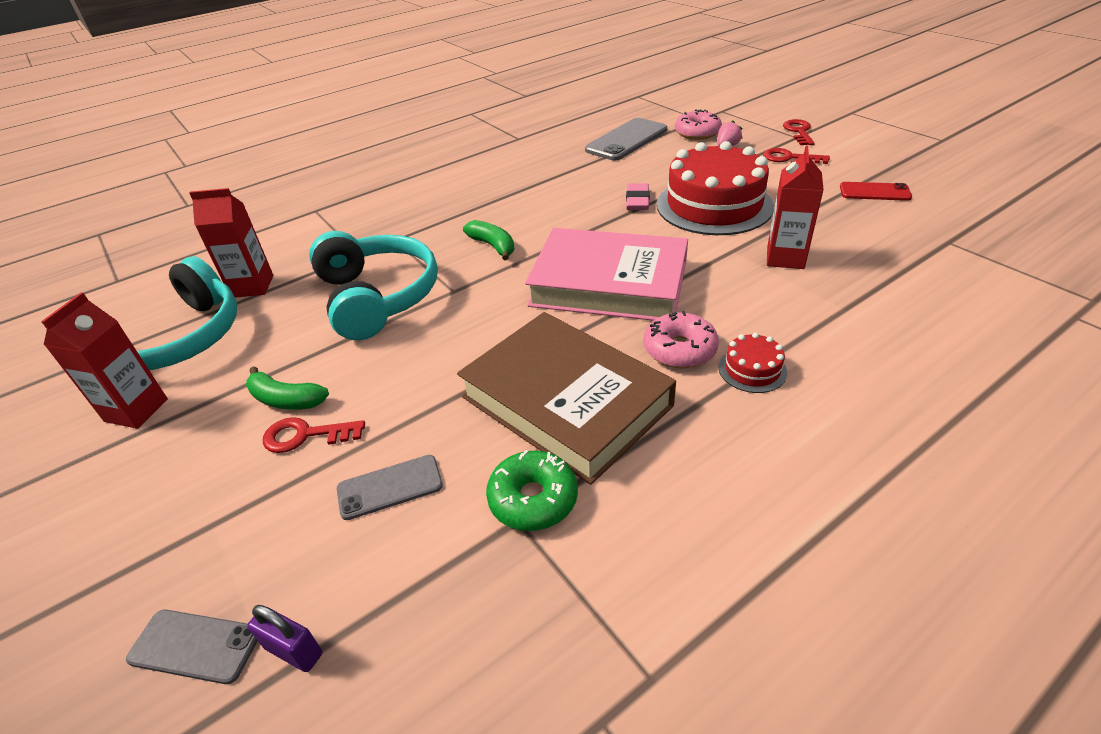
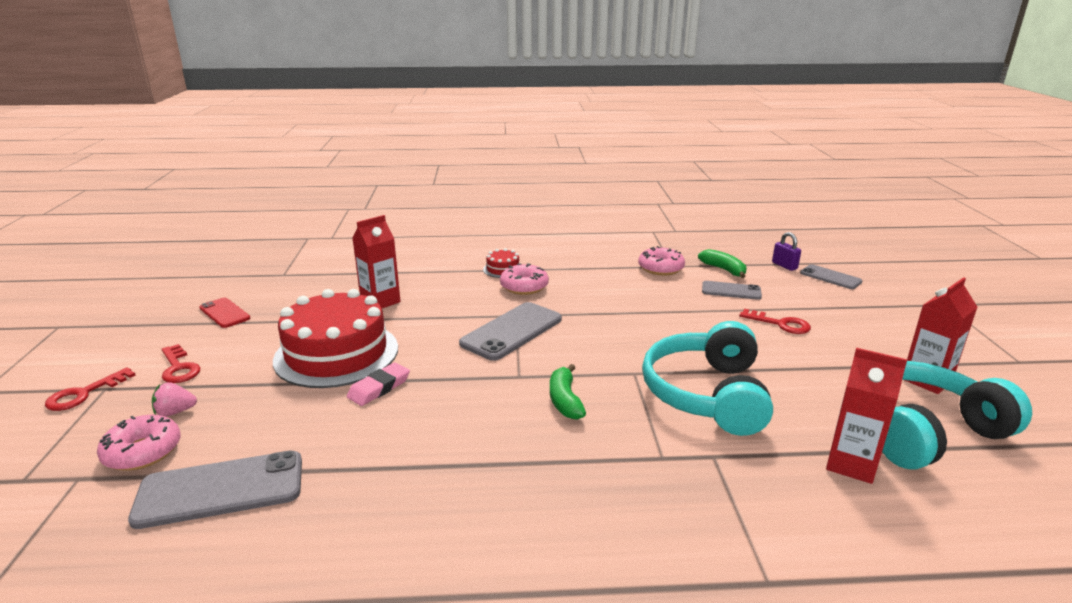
camera: 150 degrees left, 15 degrees down
green banana [246,366,329,410] -> green banana moved to [698,249,747,278]
brown book [457,312,676,485] -> none
green donut [486,450,578,531] -> pink donut [638,246,685,276]
pink book [525,228,688,321] -> grey phone [459,302,562,361]

